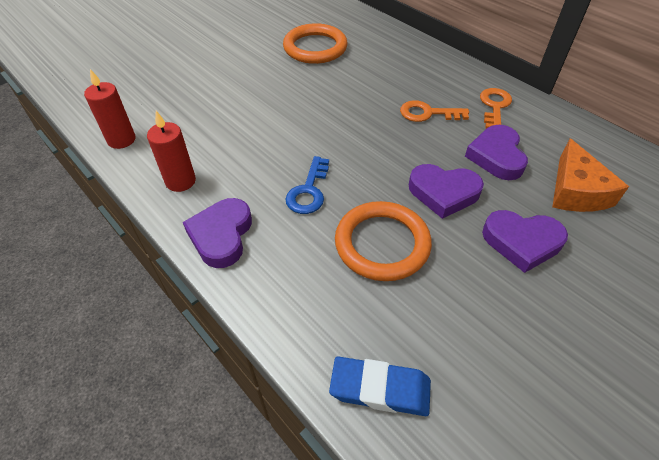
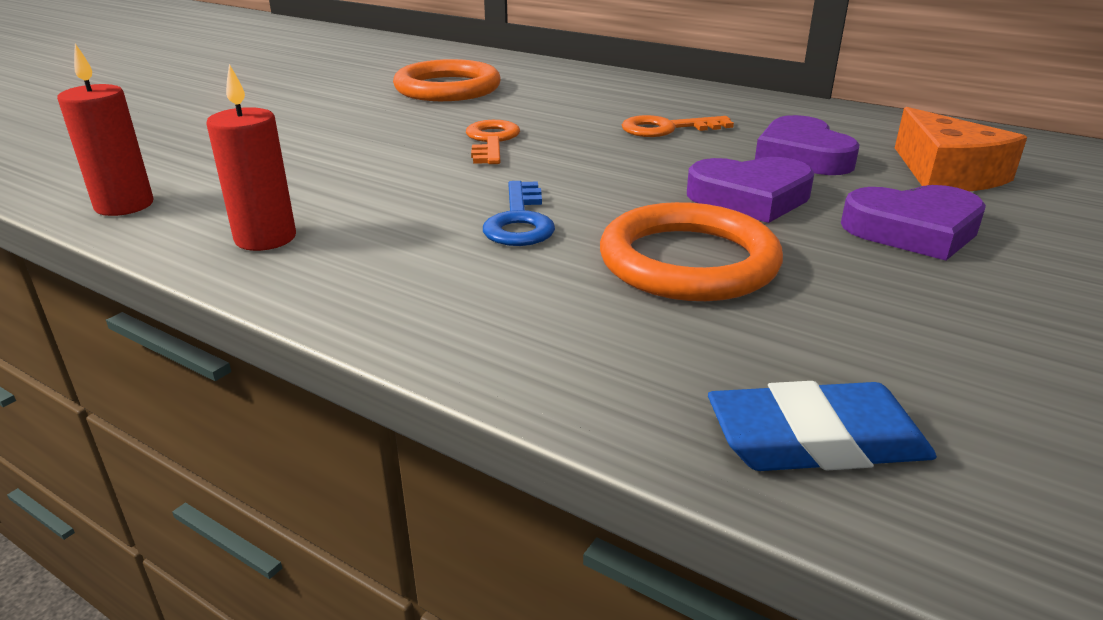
camera: 15 degrees left, 20 degrees down
purple heart [183,198,252,268] -> none
orange key [480,88,512,129] -> orange key moved to [466,120,520,164]

